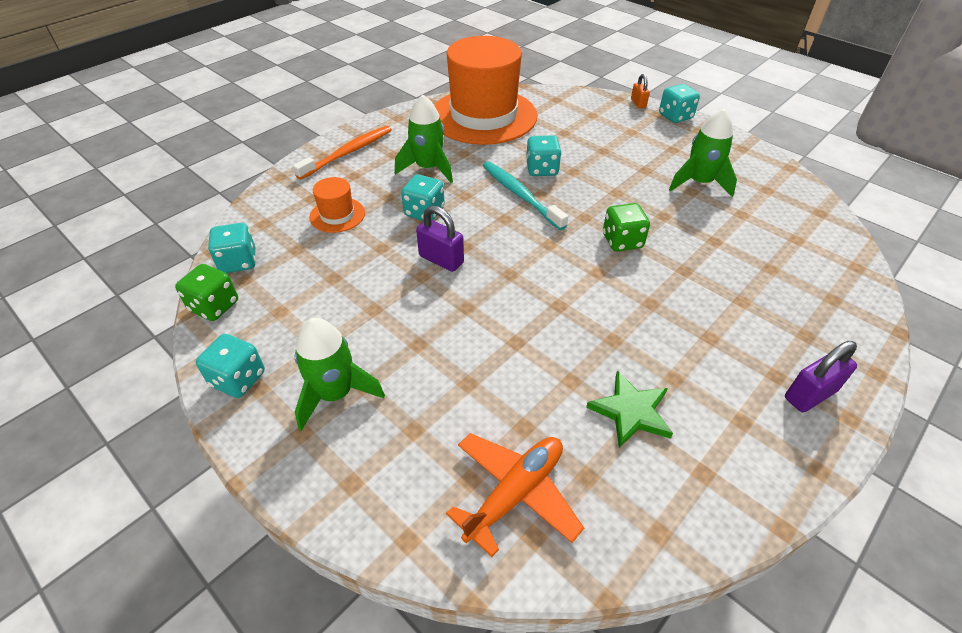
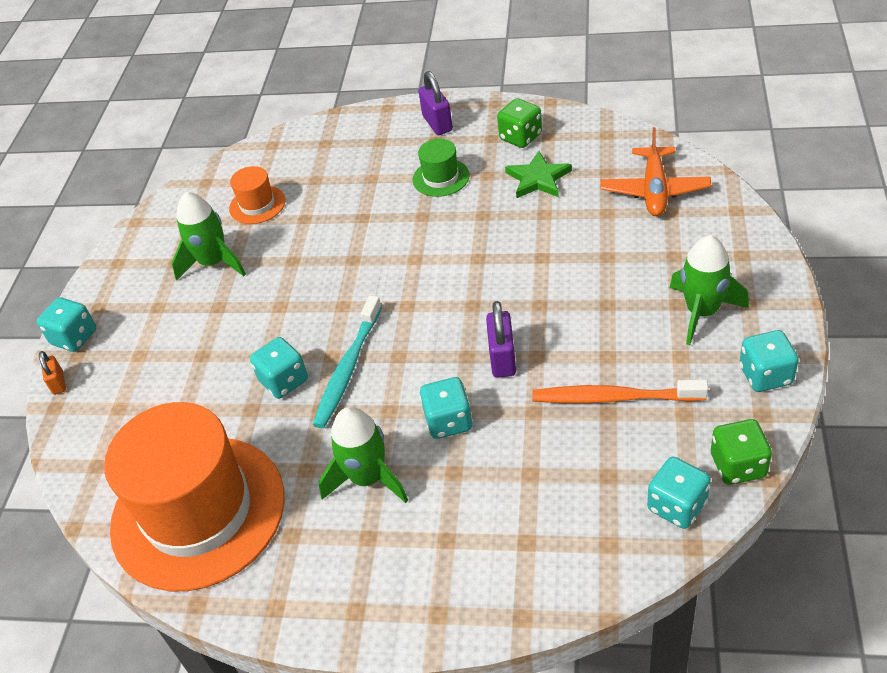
camera: 120 degrees left, 0 degrees up
orange toothbrush [293,126,391,180] -> orange toothbrush moved to [532,380,708,403]
orange hat [309,177,365,233] -> orange hat moved to [229,166,286,224]
orange plane [446,433,584,557] -> orange plane turned 90 degrees counterclockwise [600,127,711,216]
green dice [603,203,650,251] -> green dice moved to [497,98,542,148]
orange padlock [631,74,650,108] -> orange padlock turned 60 degrees counterclockwise [39,351,66,395]
purple padlock [785,341,857,412] -> purple padlock turned 45 degrees clockwise [418,71,453,135]
none -> green hat [412,139,470,197]

